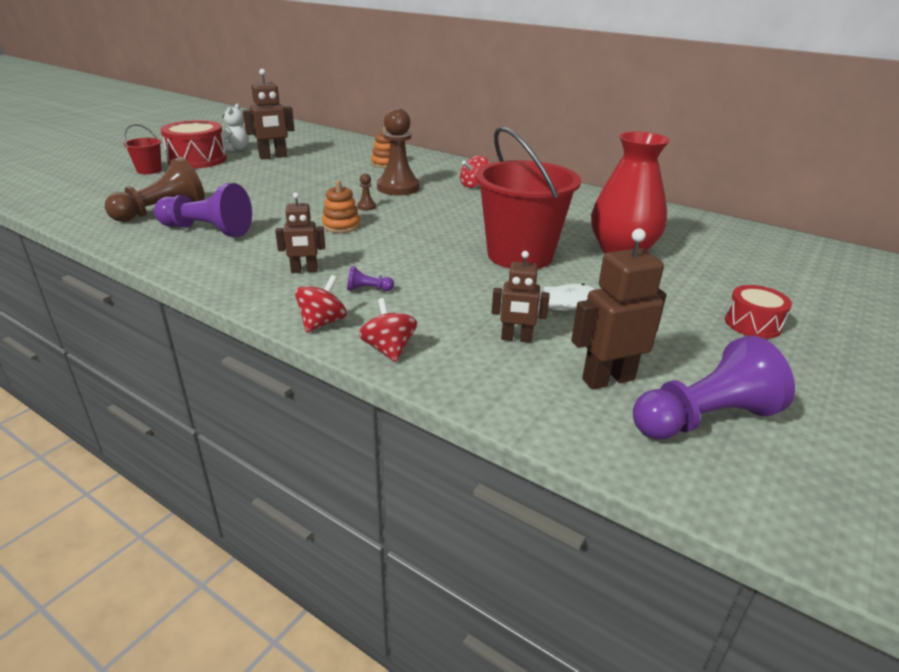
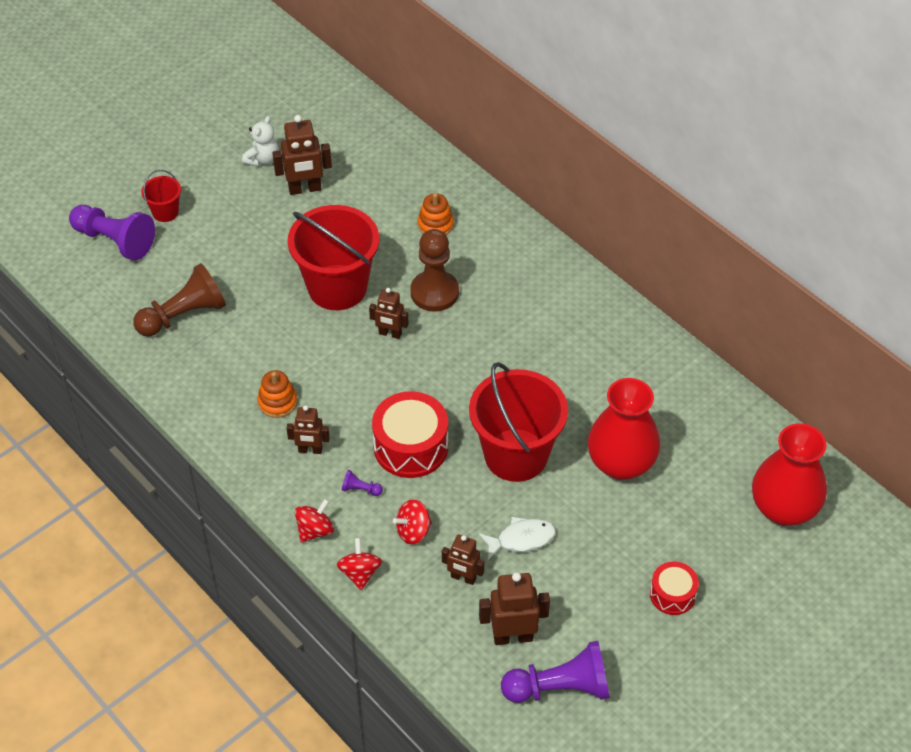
camera: 15 degrees right, 20 degrees up
purple pawn [154,183,252,237] -> purple pawn moved to [69,205,155,261]
red drum [160,120,227,169] -> red drum moved to [372,391,448,478]
orange stacking toy [322,180,361,233] -> orange stacking toy moved to [258,370,297,418]
brown pawn [357,173,376,211] -> brown robot [369,288,408,339]
red spinning top [460,156,489,188] -> red spinning top moved to [393,499,432,544]
none -> red bucket [288,205,379,310]
none -> red vase [752,423,827,526]

